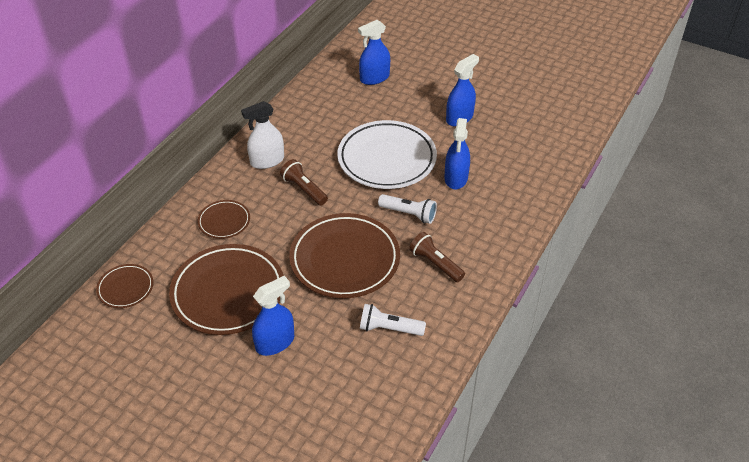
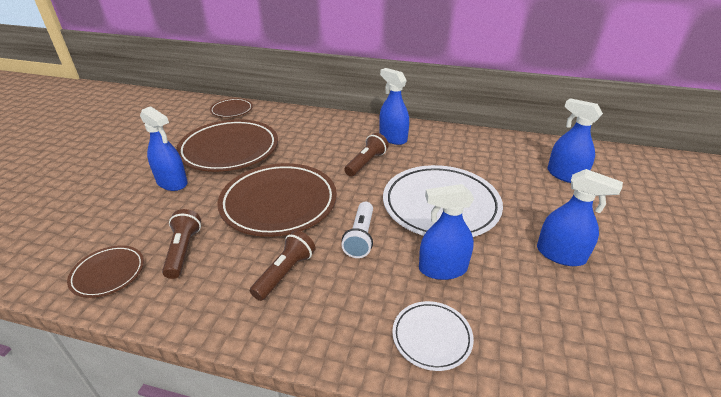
camera: 75 degrees right, 10 degrees down
brown plate [197,200,250,239] -> brown plate moved to [67,245,144,298]
white spray bottle [241,101,284,169] -> blue spray bottle [379,68,409,145]
white flashlight [360,304,426,336] -> brown flashlight [162,209,201,279]
none -> white plate [392,301,474,371]

